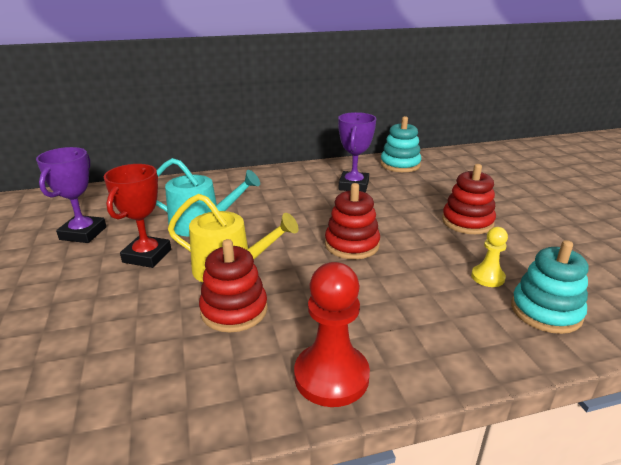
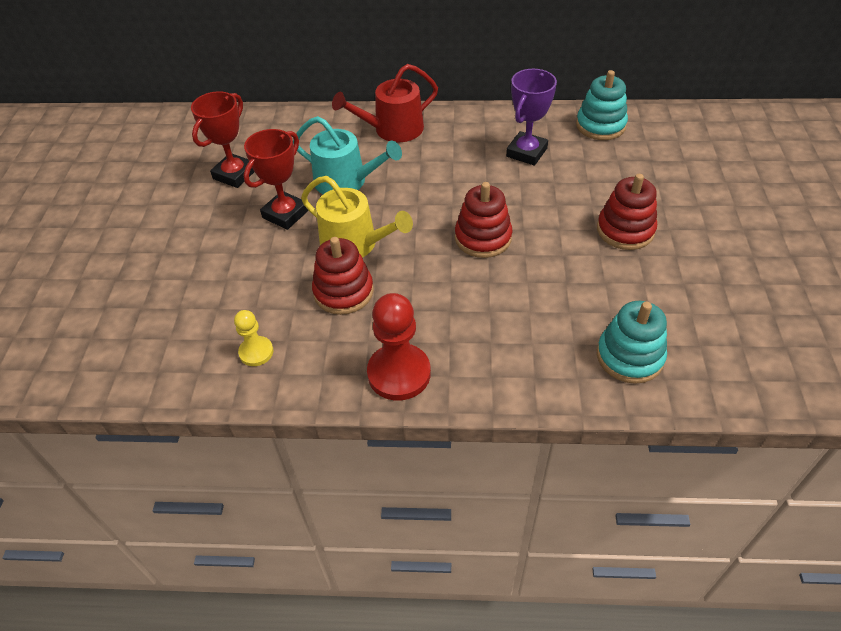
camera: 20 degrees right, 20 degrees up
purple trophy [36,147,106,243] -> red trophy [191,91,254,188]
yellow pawn [471,227,508,287] -> yellow pawn moved to [234,310,274,366]
none -> red watering can [332,64,438,142]

